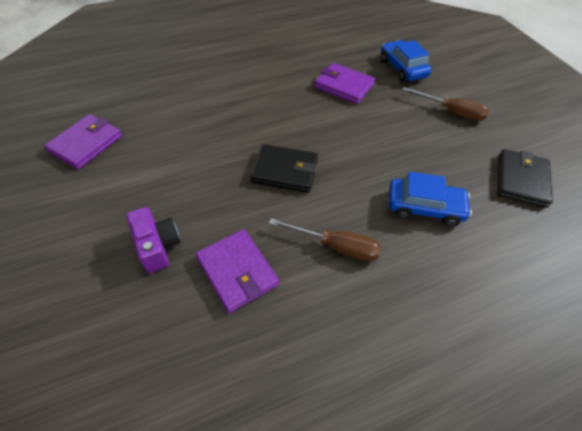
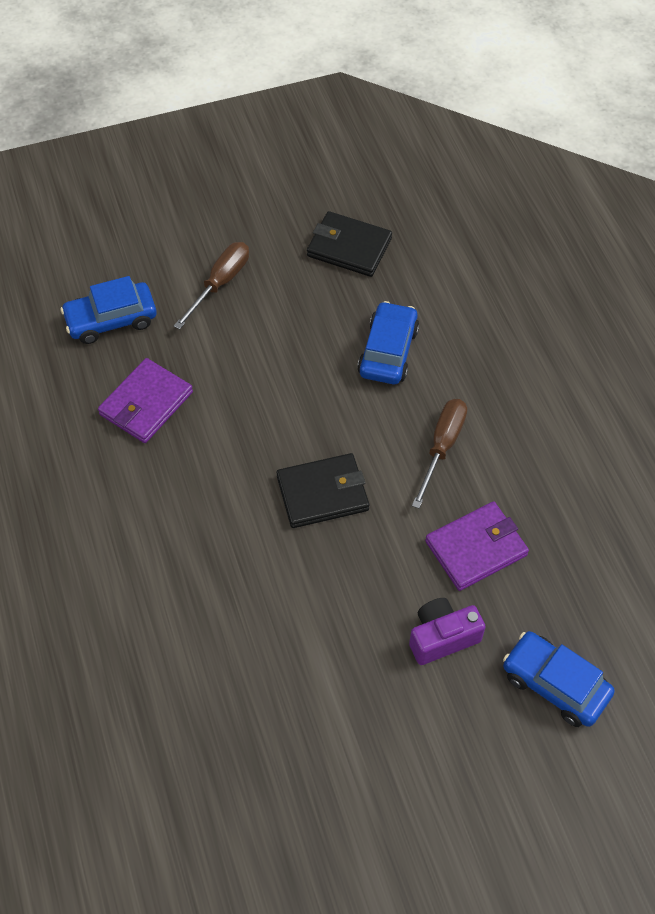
camera: 85 degrees left, 5 degrees up
purple wallet [44,114,122,169] -> none
black wallet [250,144,318,193] -> black wallet turned 60 degrees clockwise [277,453,369,528]
none -> blue car [503,631,615,727]

